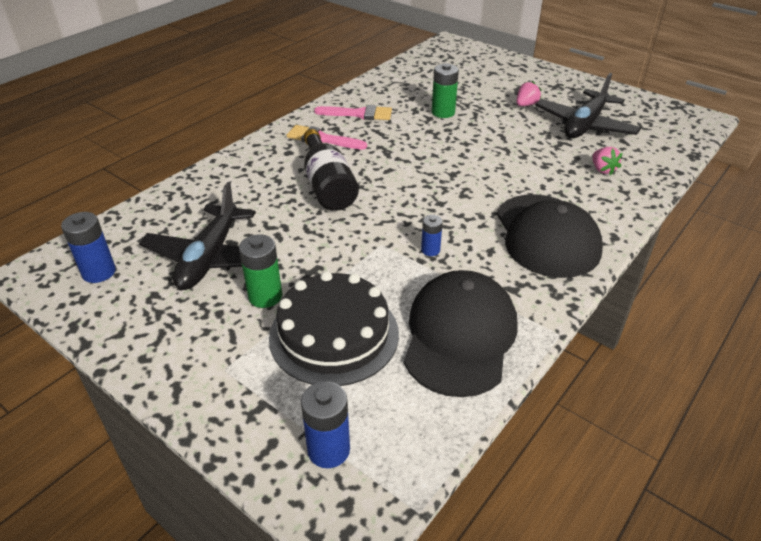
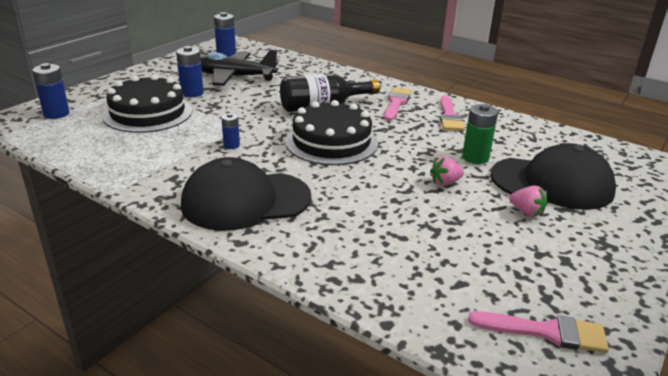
camera: 85 degrees right, 10 degrees down
green battery [239,234,282,308] -> blue battery [176,46,204,97]
black cap [404,270,517,397] -> black cap moved to [490,143,616,210]
black plane [535,73,641,138] -> none
pink strawberry [592,147,622,175] -> pink strawberry moved to [430,157,464,186]
none -> black cake [285,100,378,165]
none -> pink brush [468,311,609,353]

